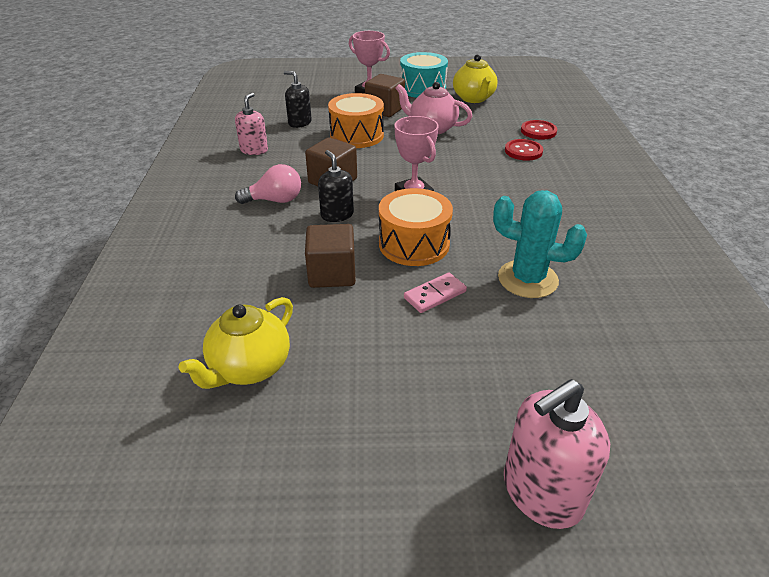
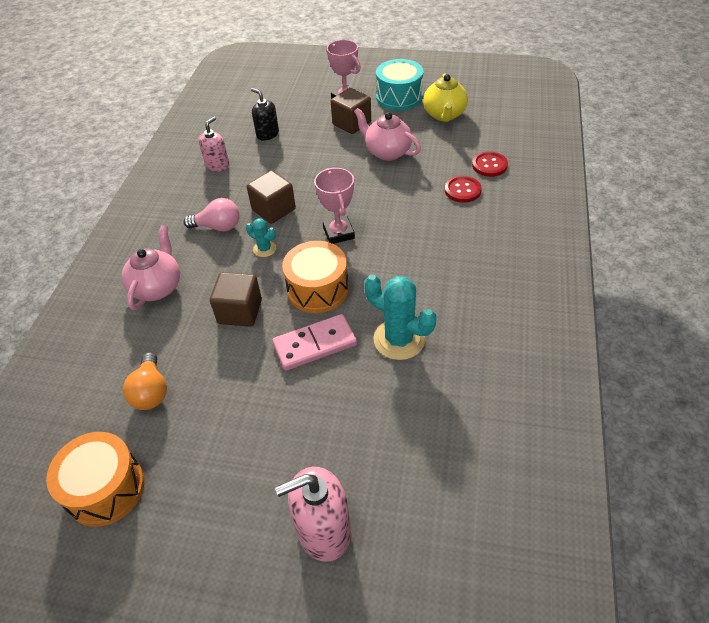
camera: 15 degrees right, 10 degrees up
yellow teapot [179,297,293,389] -> orange light bulb [123,352,167,410]
black soap dispenser [318,150,354,222] -> turquoise cactus [246,218,276,257]
orange drum [328,93,384,148] -> orange drum moved to [46,432,144,527]
pink domino [404,273,467,313] -> pink domino [272,314,357,371], size x1.56
none -> pink teapot [121,225,180,310]

